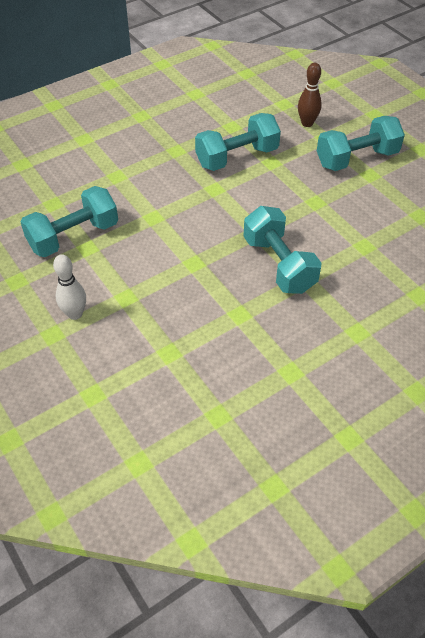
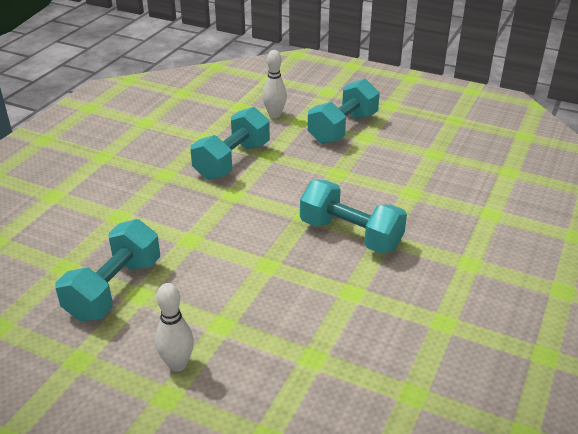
camera: 30 degrees left, 15 degrees down
brown bowling pin [298,63,322,127] -> white bowling pin [262,50,287,118]

